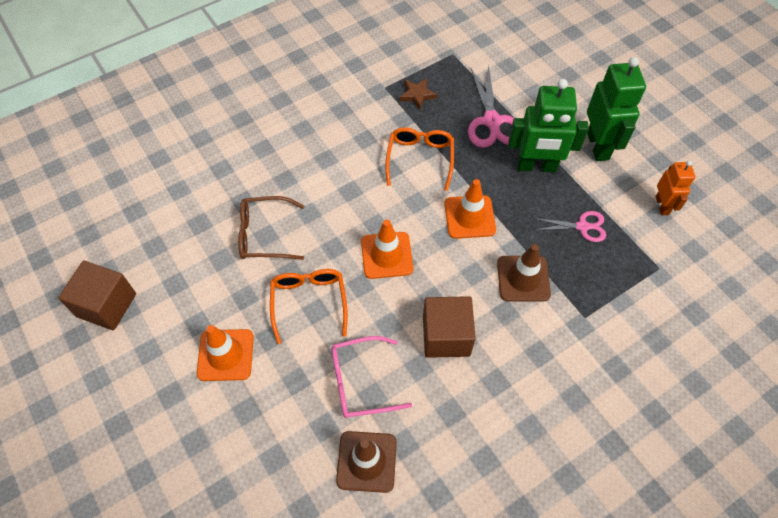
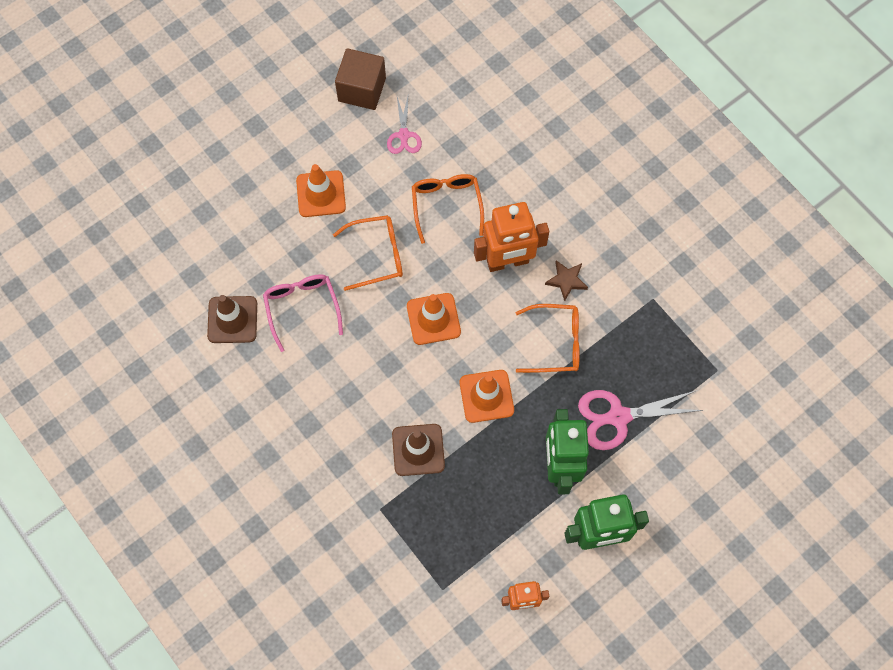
camera: 85 degrees right, 10 degrees up
brown glasses [238,196,304,260] -> orange glasses [412,174,484,244]
brown star [399,78,437,110] -> brown star moved to [545,260,588,301]
brown cube [423,296,476,358] -> none
pink scissors [534,211,606,242] -> pink scissors moved to [387,93,422,154]
none -> orange robot [474,202,549,272]

